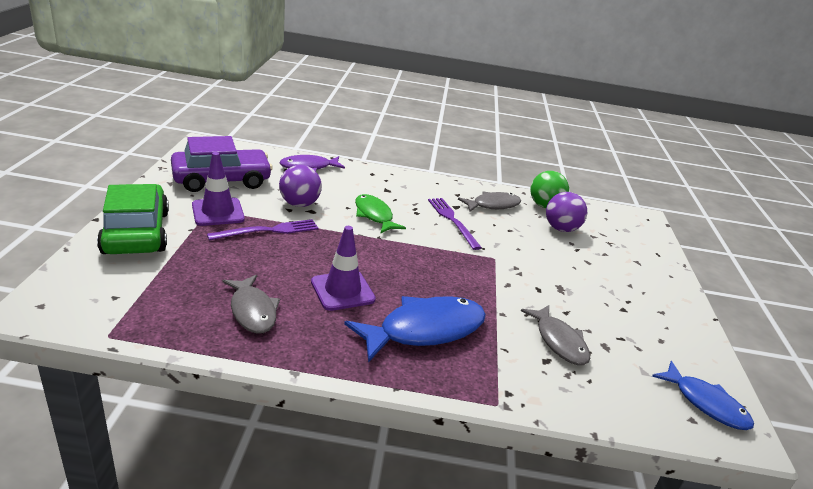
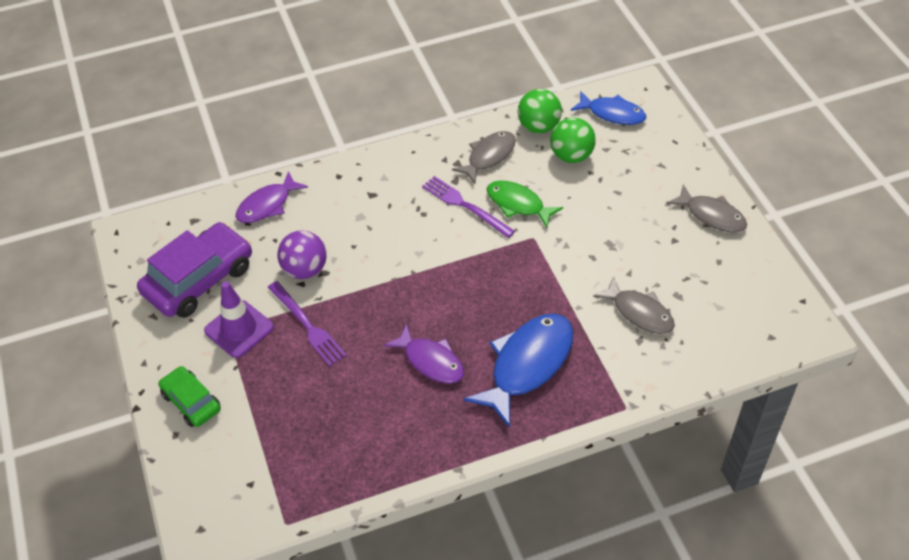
camera: 20 degrees left, 20 degrees up
green car [97,184,169,254] -> green car [158,366,221,427], size x0.57
purple fork [207,219,318,241] -> purple fork turned 105 degrees clockwise [268,281,347,366]
grey fish [223,275,280,333] -> grey fish moved to [667,184,747,233]
purple traffic cone [311,226,376,311] -> purple fish [384,323,464,384]
green fish [355,194,406,233] -> green fish moved to [487,180,563,228]
purple ball [546,192,587,232] -> green ball [550,118,596,163]
blue fish [652,361,754,430] -> blue fish moved to [571,91,646,125]

